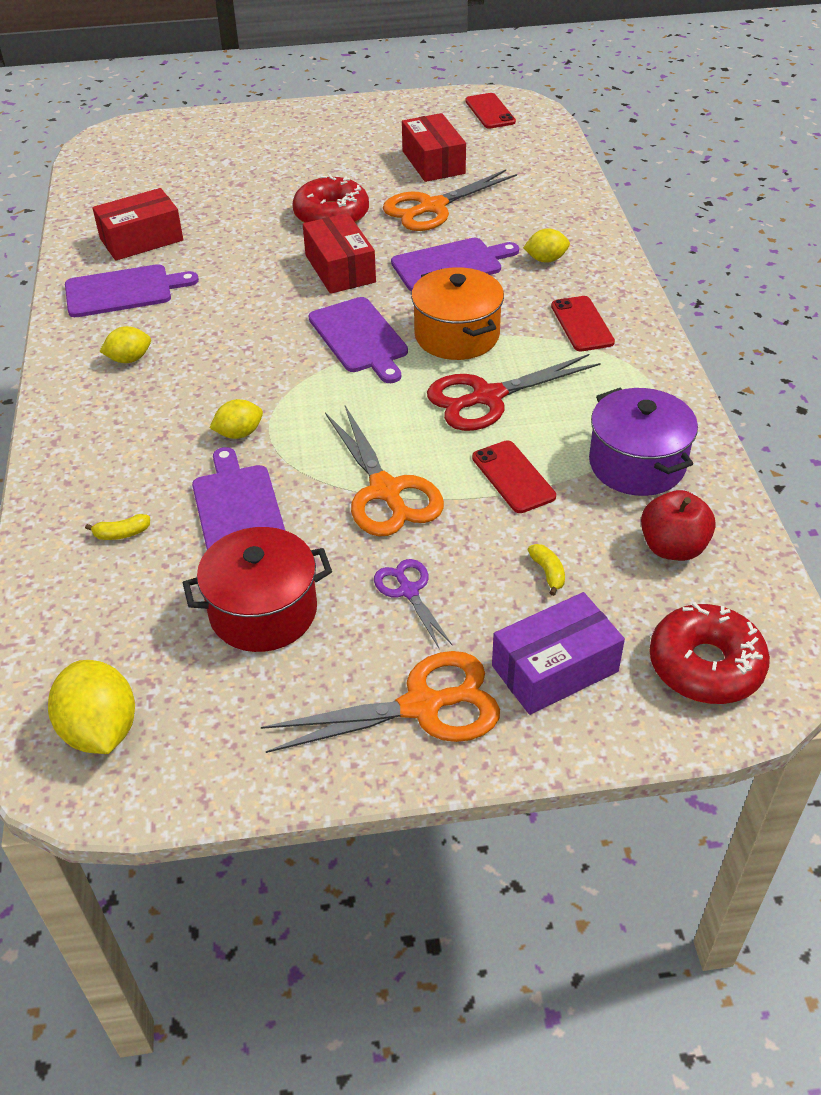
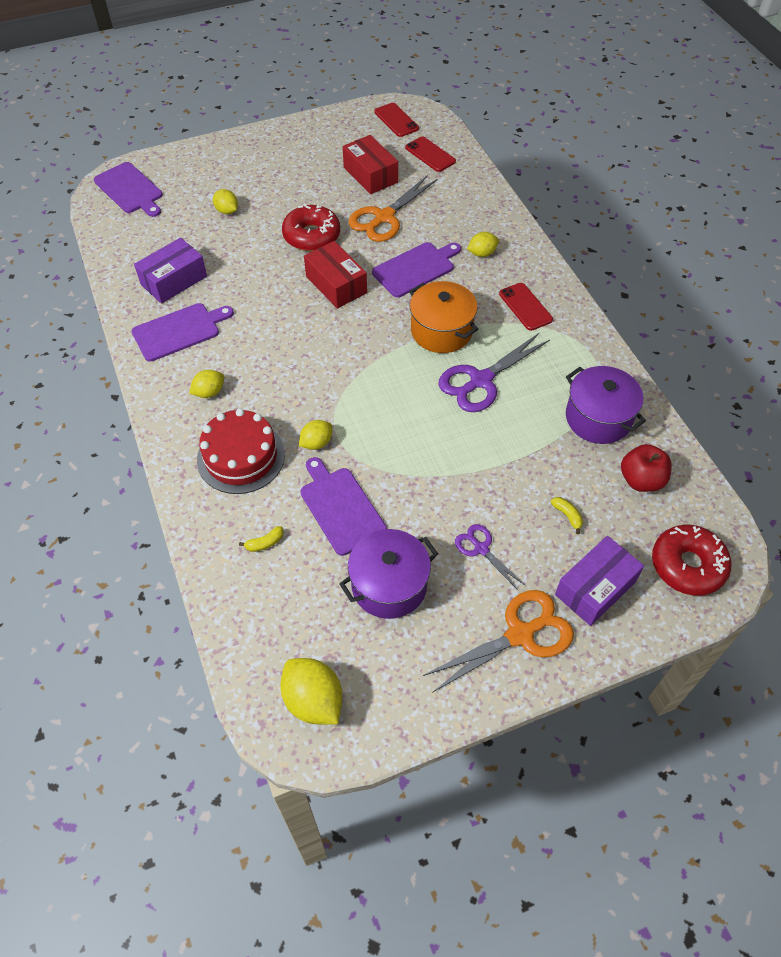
camera: 15 degrees left, 10 degrees up
red box [92,188,183,261] -> purple box [134,238,207,304]
red pot [183,527,332,652] -> purple pot [339,529,438,619]
purple cutting board [309,297,408,383] -> purple cutting board moved to [94,162,163,217]
orange scissors [325,406,444,536] -> none
red scissors [427,354,601,431] -> purple scissors [438,333,550,412]
red phone [472,440,556,513] -> red phone moved to [405,137,456,172]
none -> red cake [197,408,285,494]
none -> yellow lemon [213,189,238,214]

